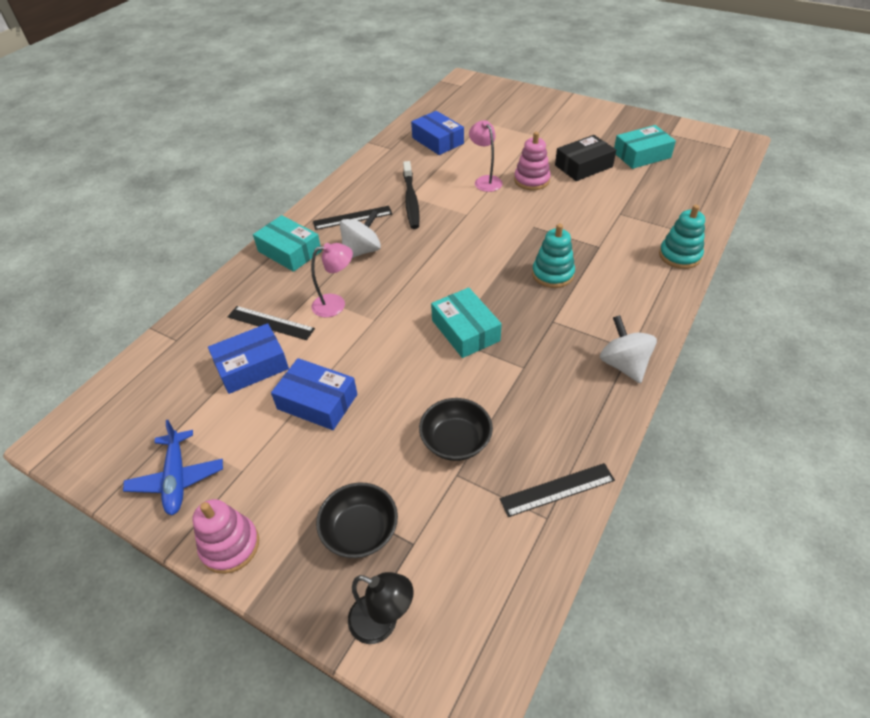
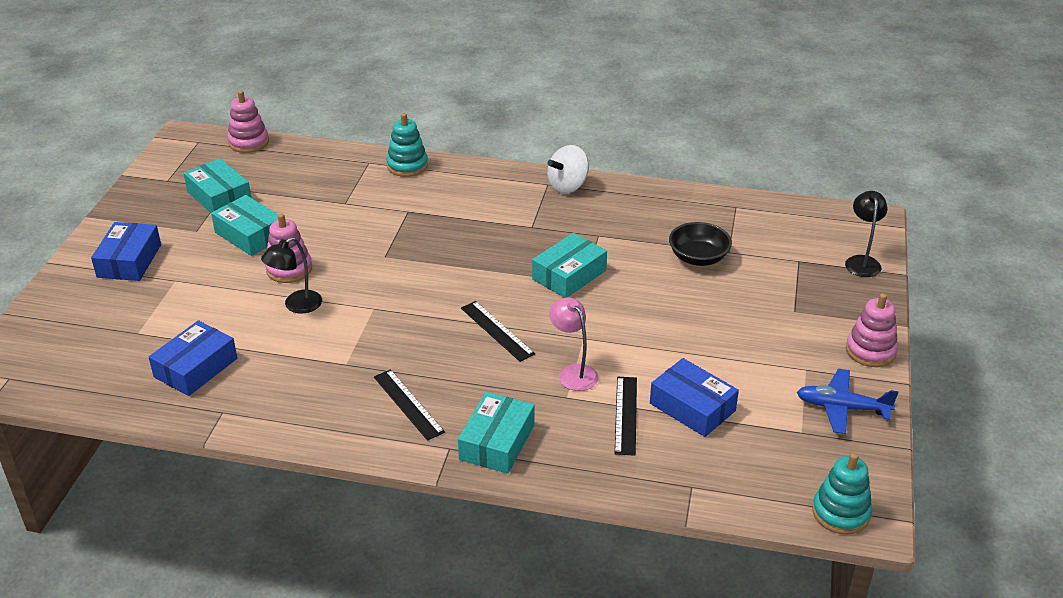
camera: 110 degrees left, 10 degrees down
blue plane [123,420,223,515] -> blue plane turned 135 degrees counterclockwise [797,369,898,434]
blue box [271,358,357,430] -> blue box moved to [91,222,161,281]
black bowl [316,483,398,558] -> none
white spinning top [340,210,381,258] -> none
black toothbrush [403,161,420,229] -> none
pink lamp [469,120,503,192] -> black lamp [261,237,322,314]
black ruler [500,463,615,517] -> black ruler moved to [461,301,535,362]
turquoise stacking toy [532,224,575,288] -> turquoise stacking toy moved to [812,453,872,535]
black box [555,135,616,181] -> turquoise box [211,195,278,256]
none -> pink stacking toy [227,90,269,153]

